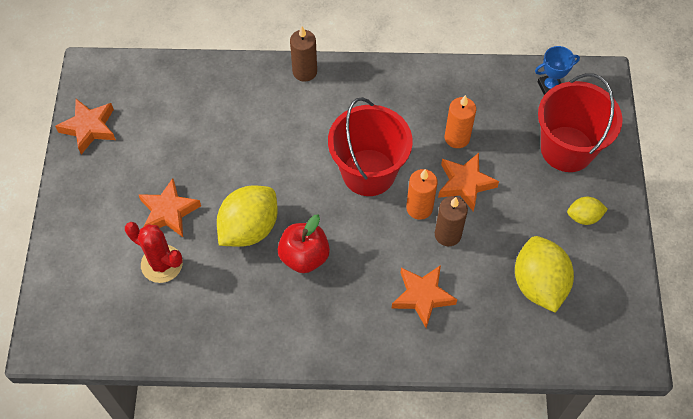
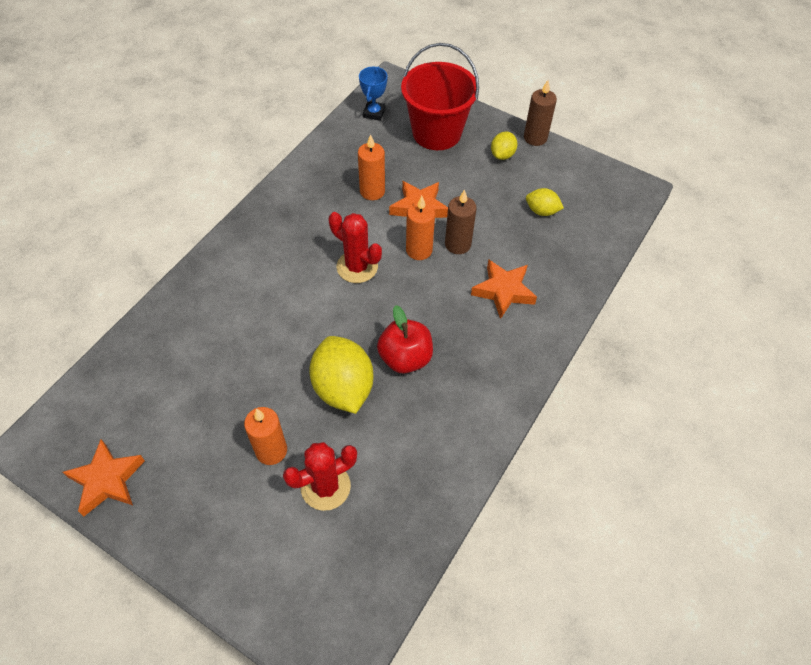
camera: 60 degrees left, 5 degrees down
orange star [138,178,201,237] -> orange candle [244,407,287,465]
brown candle [290,26,317,82] -> brown candle moved to [524,80,557,146]
red bucket [328,97,413,196] -> red cactus [328,212,382,283]
yellow lemon [515,236,574,313] -> yellow lemon [526,188,564,216], size x0.52

